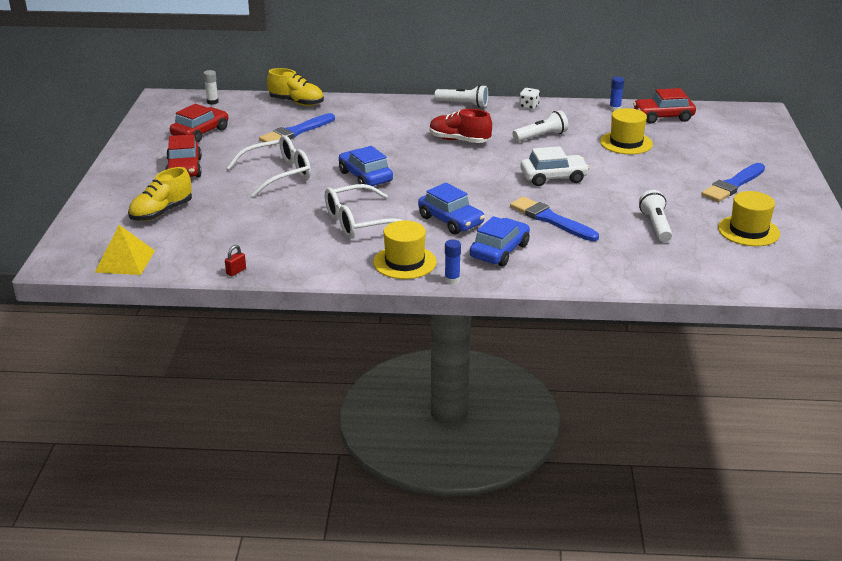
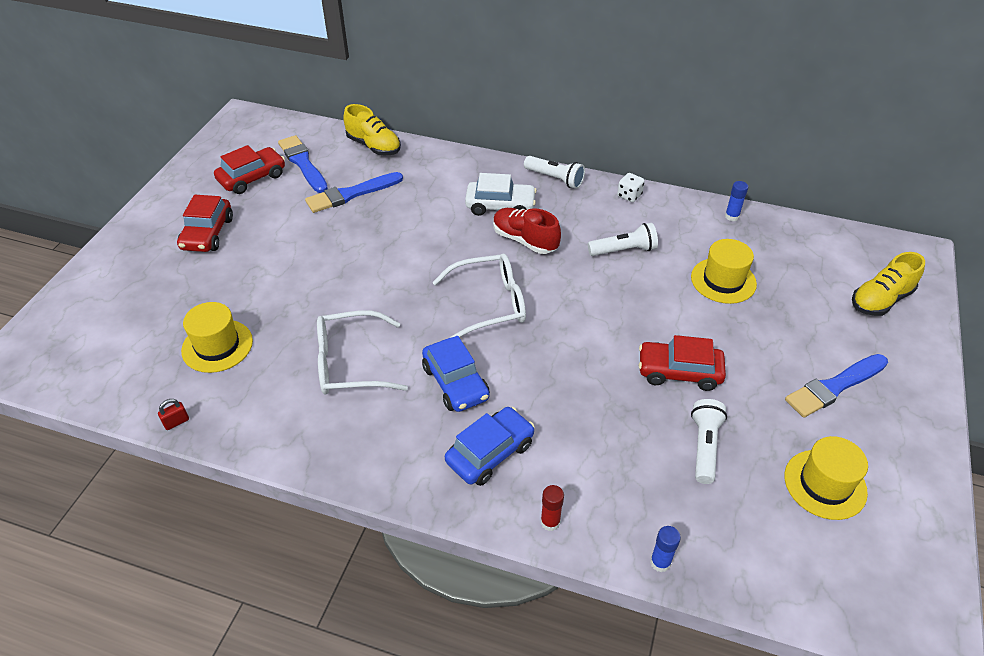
camera: 15 degrees right, 15 degrees up
yellow pyramid [94,225,155,275] -> none
yellow shoe [128,167,192,221] -> yellow shoe moved to [852,252,925,316]
white glue stick [203,70,219,105] -> none
white glasses [226,135,311,197] -> white glasses moved to [432,254,526,338]
blue car [339,146,393,186] -> none
yellow hat [373,221,437,279] -> yellow hat moved to [181,302,253,373]
blue glue stick [445,239,461,284] -> blue glue stick moved to [650,526,681,572]
blue brush [510,197,599,241] -> blue brush moved to [278,135,328,193]
white car [520,146,590,186] -> white car moved to [465,173,537,216]
red car [633,88,696,124] -> red car moved to [639,335,726,391]
none -> red glue stick [541,485,564,531]

